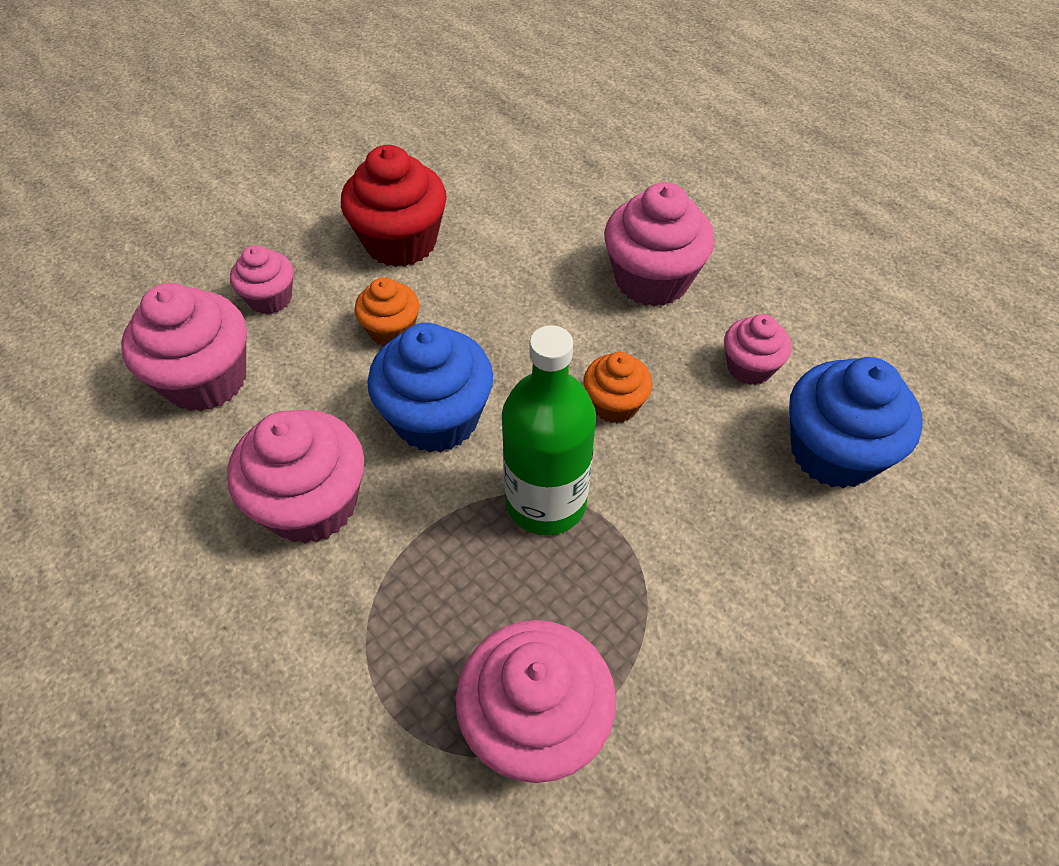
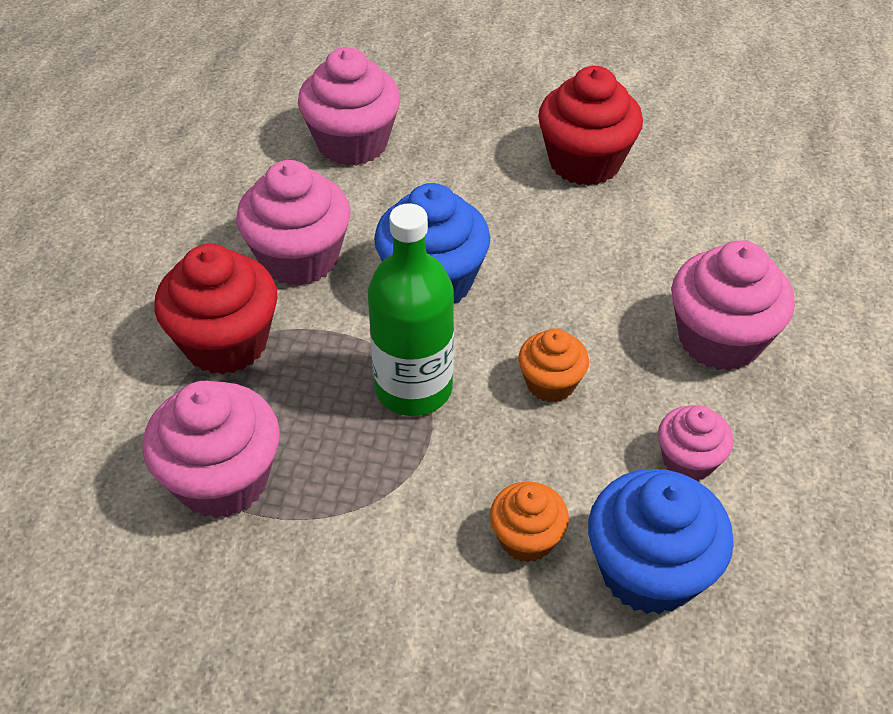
camera: 55 degrees right, 5 degrees down
pink cupcake [230,245,293,314] -> none
orange cupcake [354,277,419,346] -> orange cupcake moved to [490,481,569,562]
none -> red cupcake [154,244,278,375]

